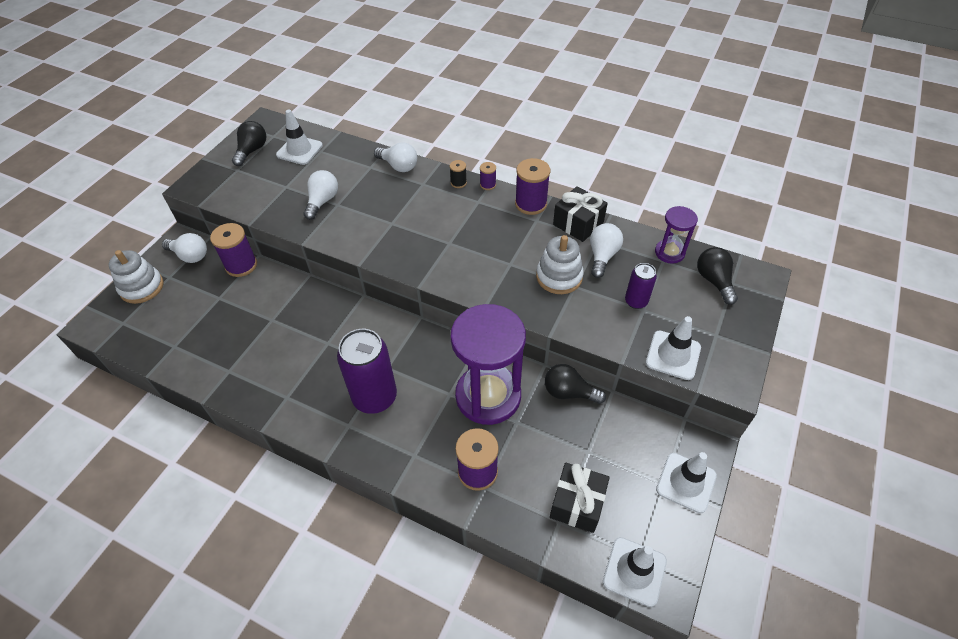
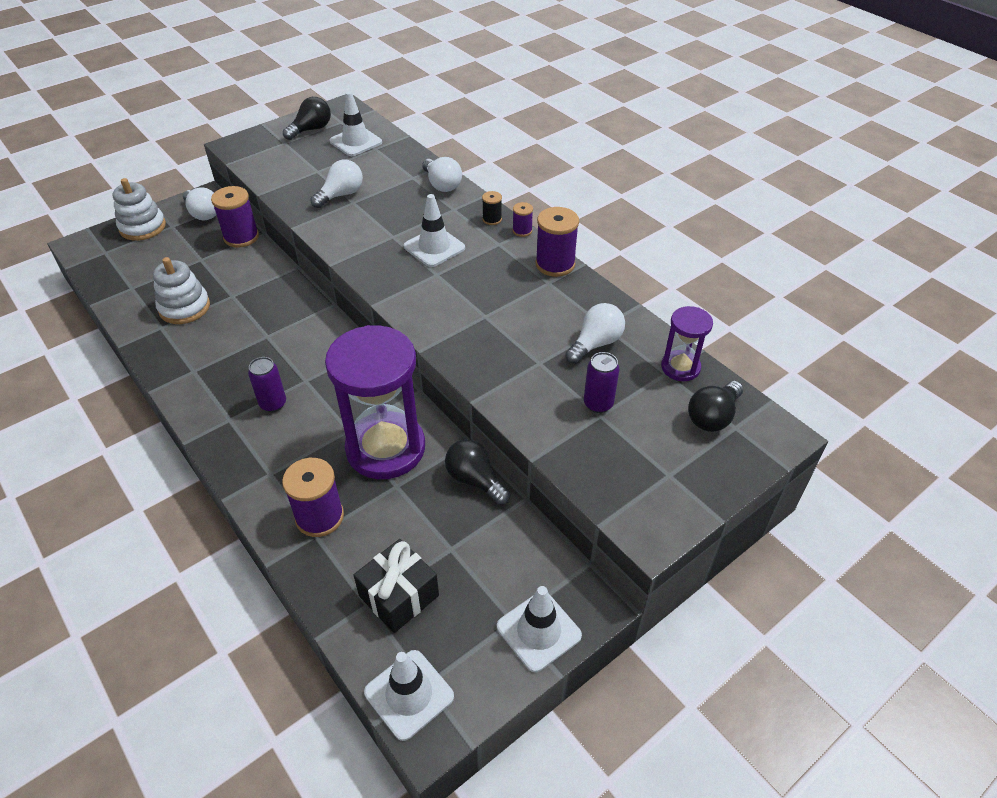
camera: 25 degrees right, 5 degrees down
purple can [337,329,397,414] -> purple can [248,357,286,412], size x0.52
white stacking toy [536,235,584,294] -> white stacking toy moved to [153,257,210,324]
black gift [553,186,608,242] -> none
white traffic cone [646,316,701,380] -> white traffic cone moved to [404,194,465,267]
black light bulb [697,247,738,305] -> black light bulb turned 150 degrees counterclockwise [688,381,743,432]

